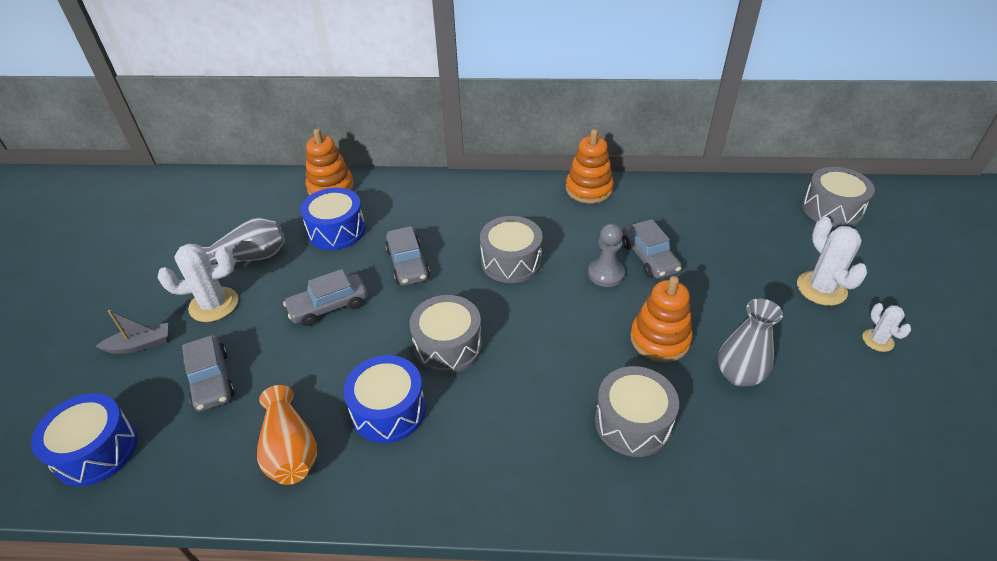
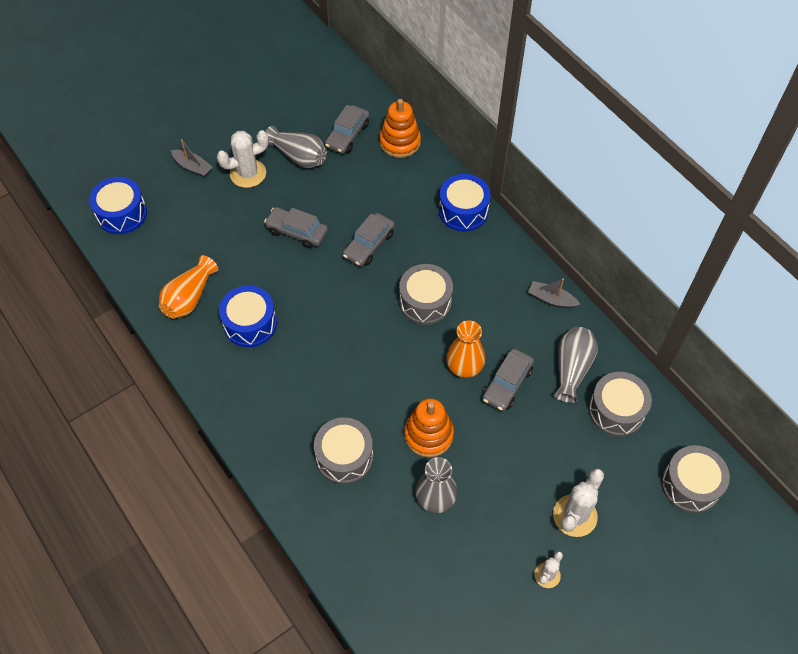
camera: 50 degrees right, 15 degrees up
white cactus [158,244,238,322] -> white cactus turned 60 degrees counterclockwise [217,130,269,188]
grey car [182,335,235,412] -> grey car moved to [325,105,370,154]
blue drum [300,188,366,250] -> blue drum moved to [439,174,491,232]
grey drum [410,295,482,374] -> grey drum moved to [589,372,652,437]
orange stacking toy [566,129,614,204] -> grey boat [528,278,580,308]
grey pawn [588,223,625,287] -> orange vase [446,320,485,378]
none -> grey vase [553,327,598,403]

